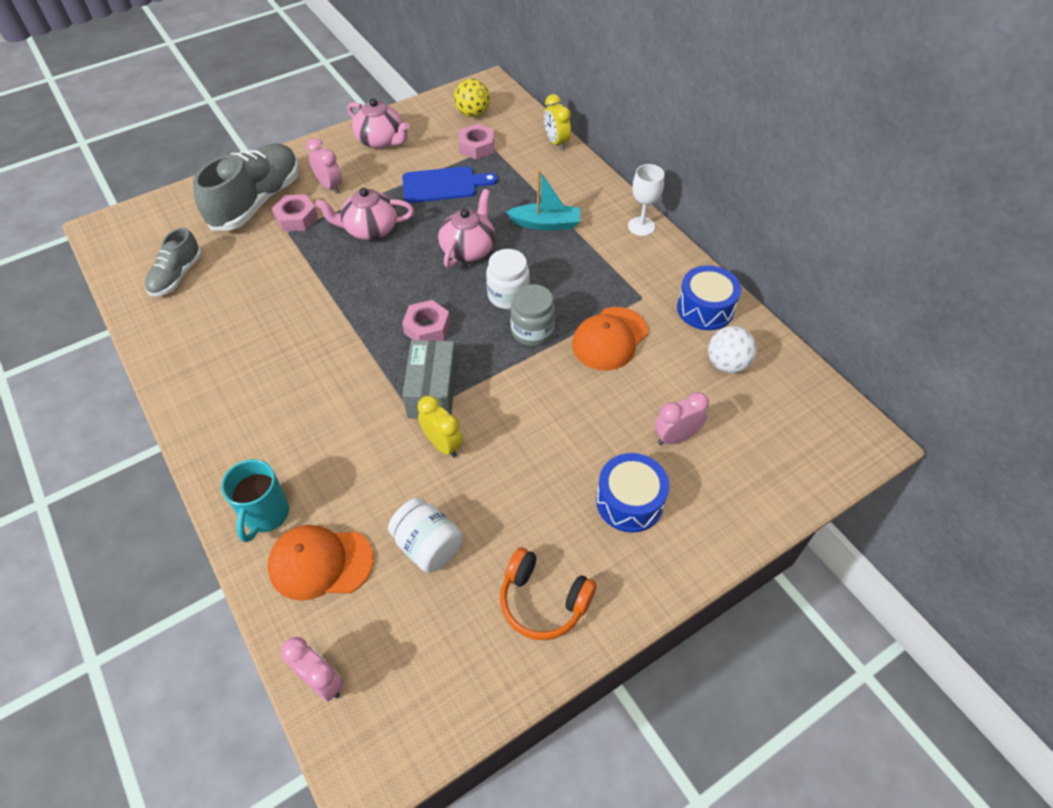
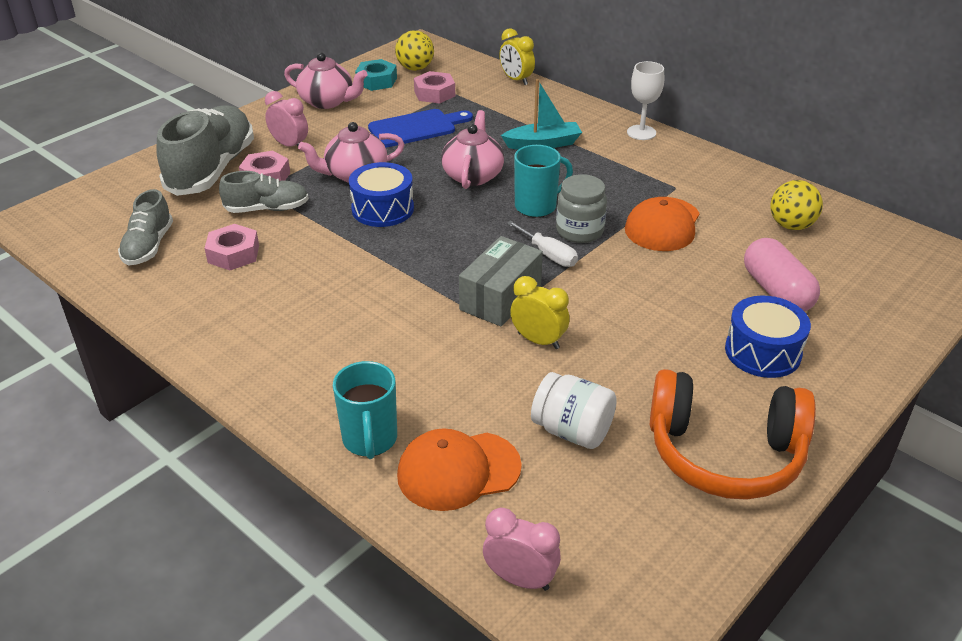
camera: 15 degrees left, 15 degrees down
pink nut [402,300,450,341] -> pink nut moved to [204,224,259,270]
grey box [402,340,457,419] -> grey box turned 45 degrees clockwise [459,236,543,327]
white jar [486,249,530,309] -> turquoise mug [514,145,573,217]
orange headphones [500,547,597,640] -> orange headphones [650,369,816,500], size x1.55
pink clock [654,392,709,445] -> pink capsule [744,238,820,312]
blue drum [677,265,741,330] -> blue drum moved to [349,162,414,227]
white ball [708,326,757,373] -> yellow ball [770,180,823,230]
none -> grey shoe [219,171,309,213]
none -> turquoise nut [355,59,397,91]
none -> white screwdriver [507,221,578,267]

